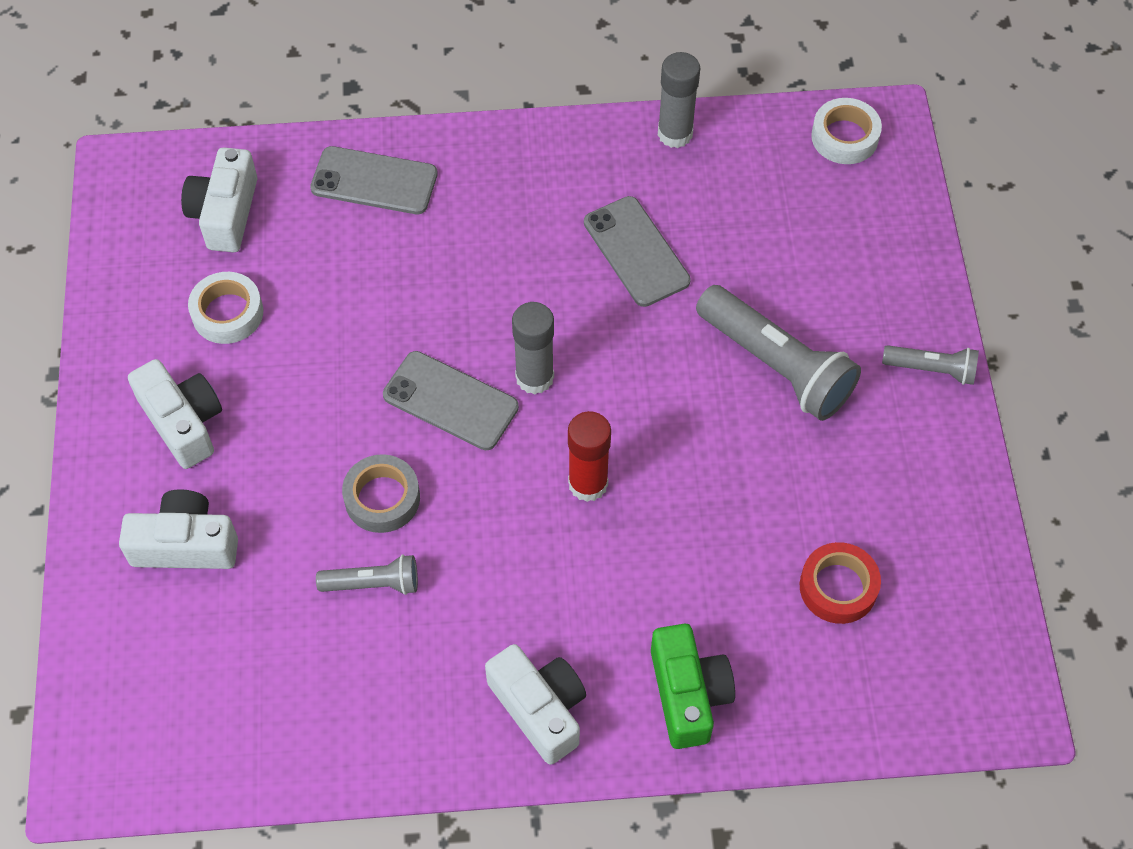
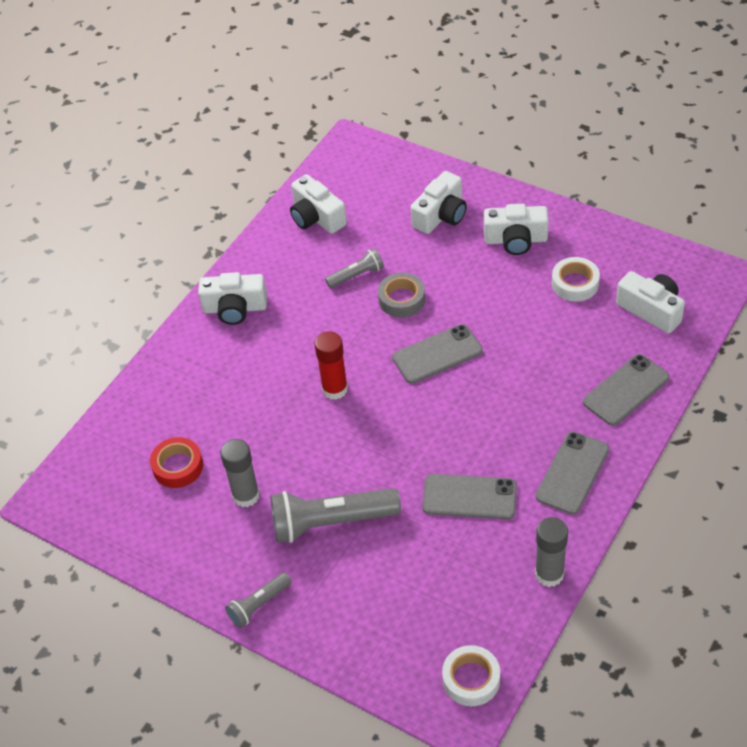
camera: 130 degrees right, 10 degrees down
grey flashlight [316,554,418,595] -> grey flashlight turned 150 degrees counterclockwise [325,248,384,288]
grey glue stick [512,302,554,395] -> grey glue stick moved to [220,439,260,507]
green camera [651,624,735,749] -> none
none -> white camera [290,174,347,234]
none -> grey phone [536,431,609,515]

